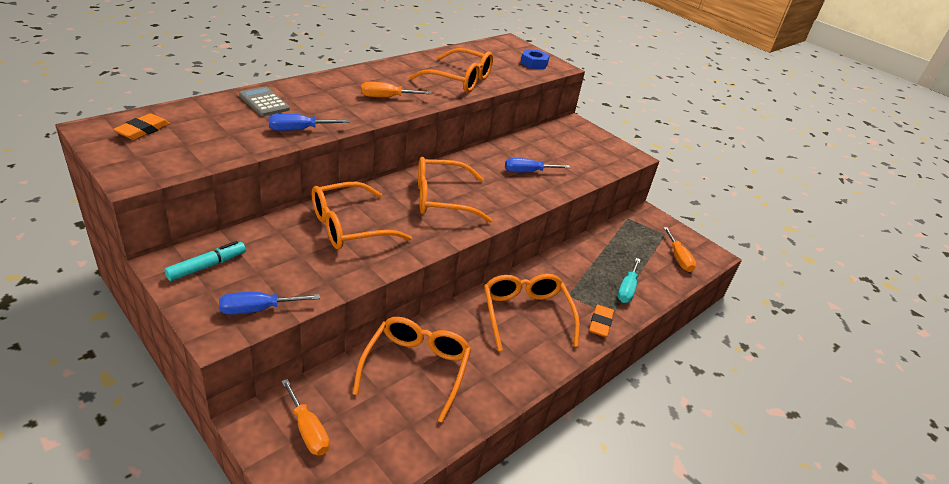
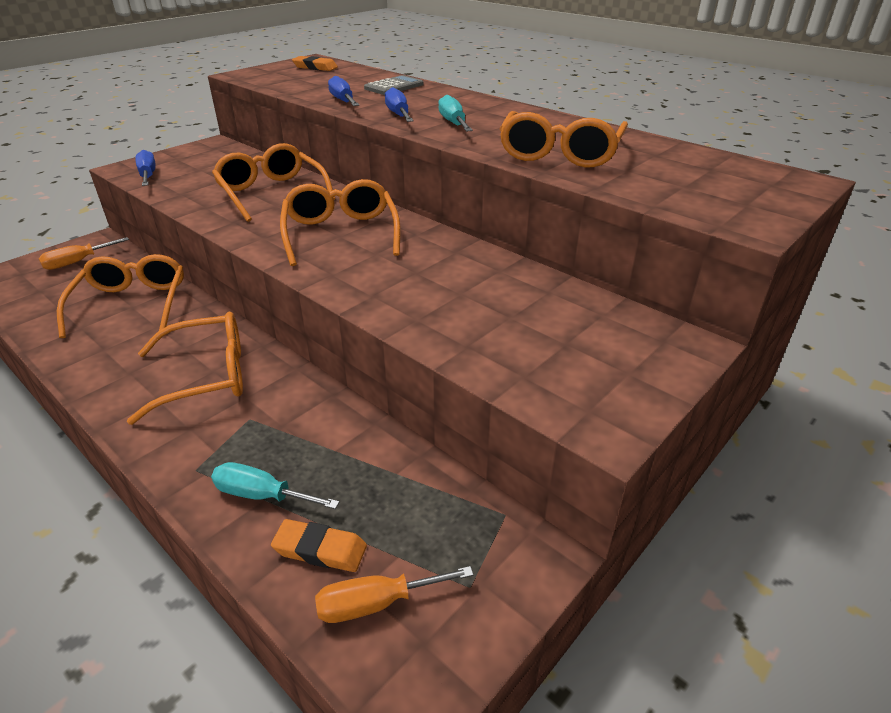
camera: 90 degrees right, 0 degrees up
turquoise marker [164,241,246,281] -> none
orange glasses [353,317,471,423] -> orange glasses turned 105 degrees counterclockwise [57,254,184,338]
orange screwdriver [361,82,432,97] -> turquoise screwdriver [439,95,473,132]
blue screwdriver [505,158,570,172] -> blue screwdriver moved to [385,87,414,122]
blue nut [520,49,550,69] -> none
orange eraser [589,305,614,337] -> orange eraser moved to [271,519,367,572]

